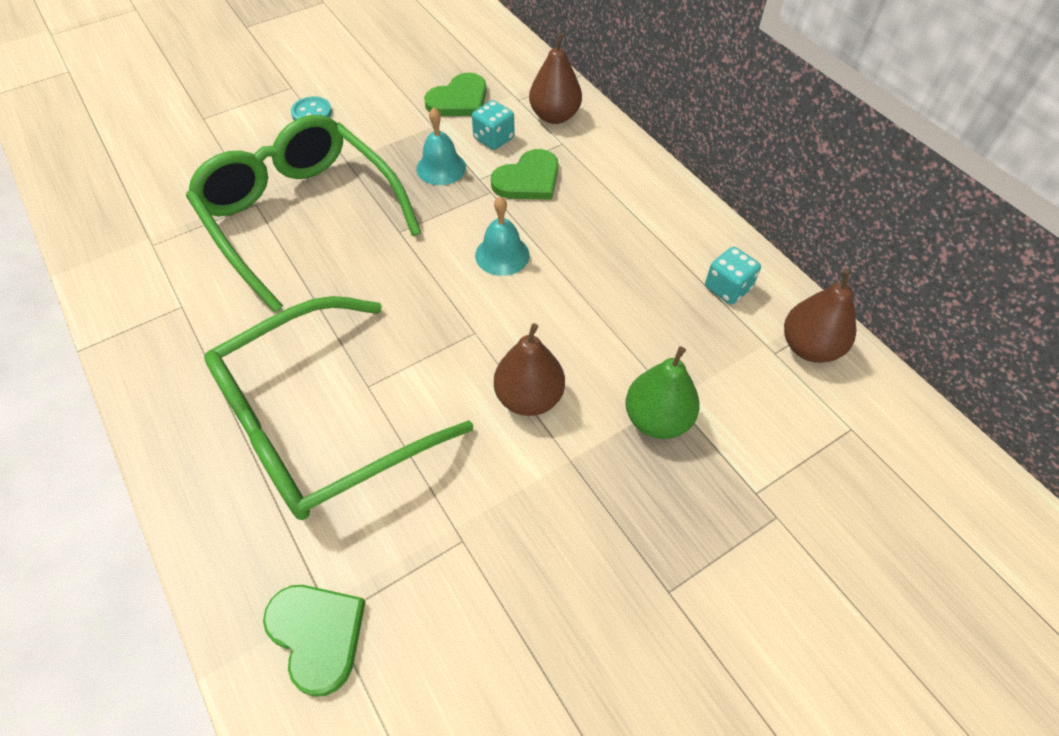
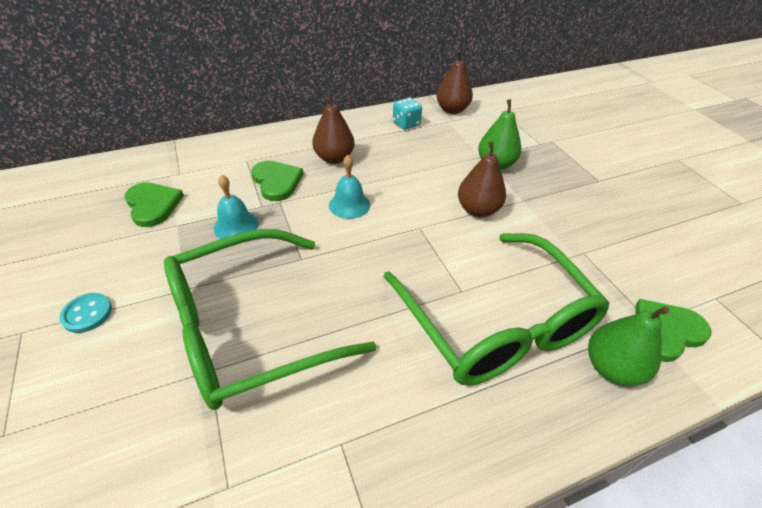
camera: 80 degrees left, 10 degrees down
turquoise dice [472,100,514,150] -> none
brown pear [529,33,582,124] -> brown pear moved to [312,92,355,164]
none -> green pear [588,306,670,386]

